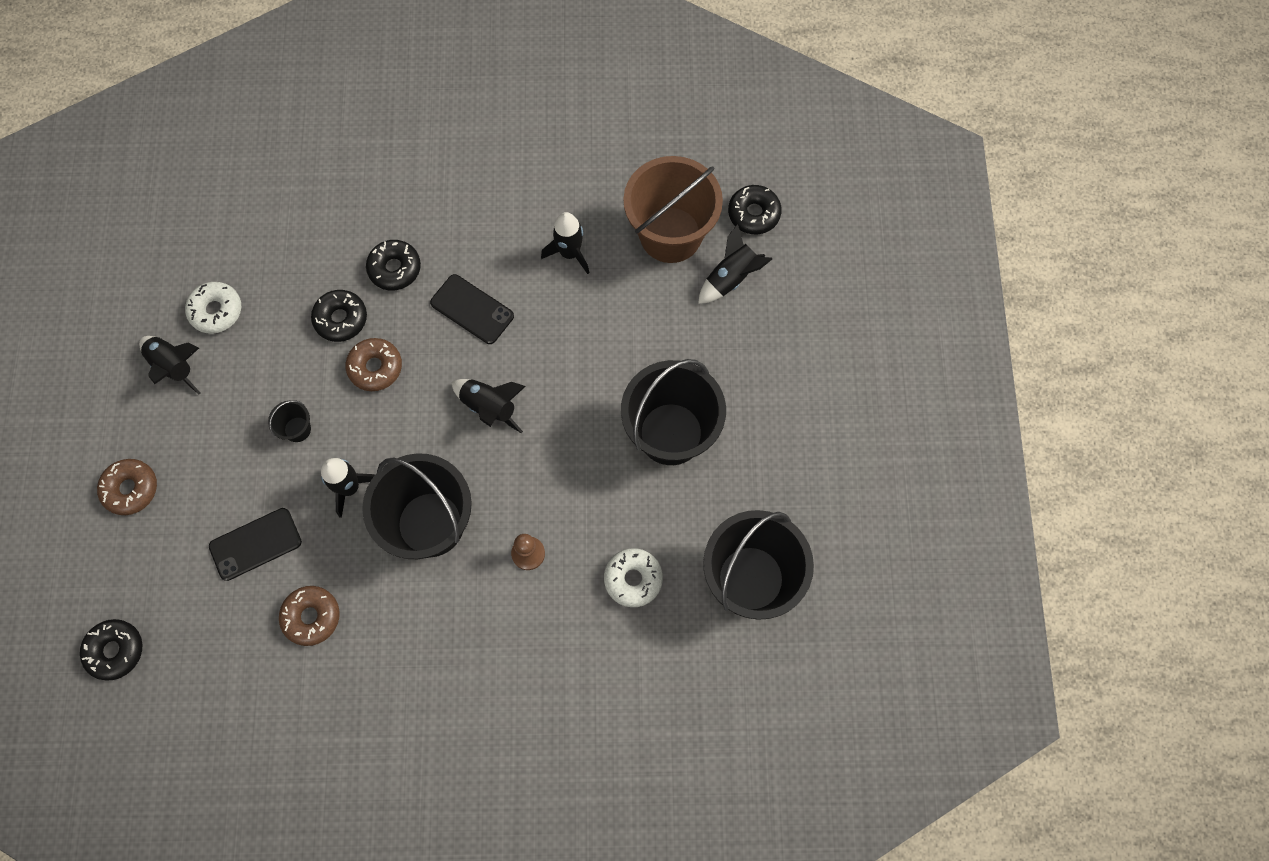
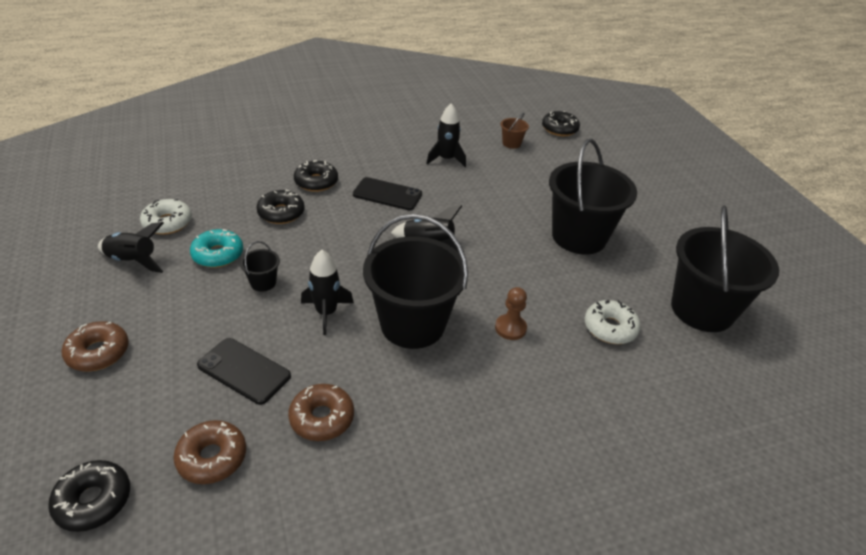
camera: 20 degrees left, 30 degrees down
black phone [209,508,302,581] -> black phone turned 75 degrees clockwise [197,338,291,405]
brown donut [345,338,402,391] -> brown donut moved to [173,420,246,484]
brown bucket [623,156,723,263] -> brown bucket [501,113,529,149], size x0.41
black rocket [698,224,772,304] -> none
none -> turquoise donut [190,229,243,268]

